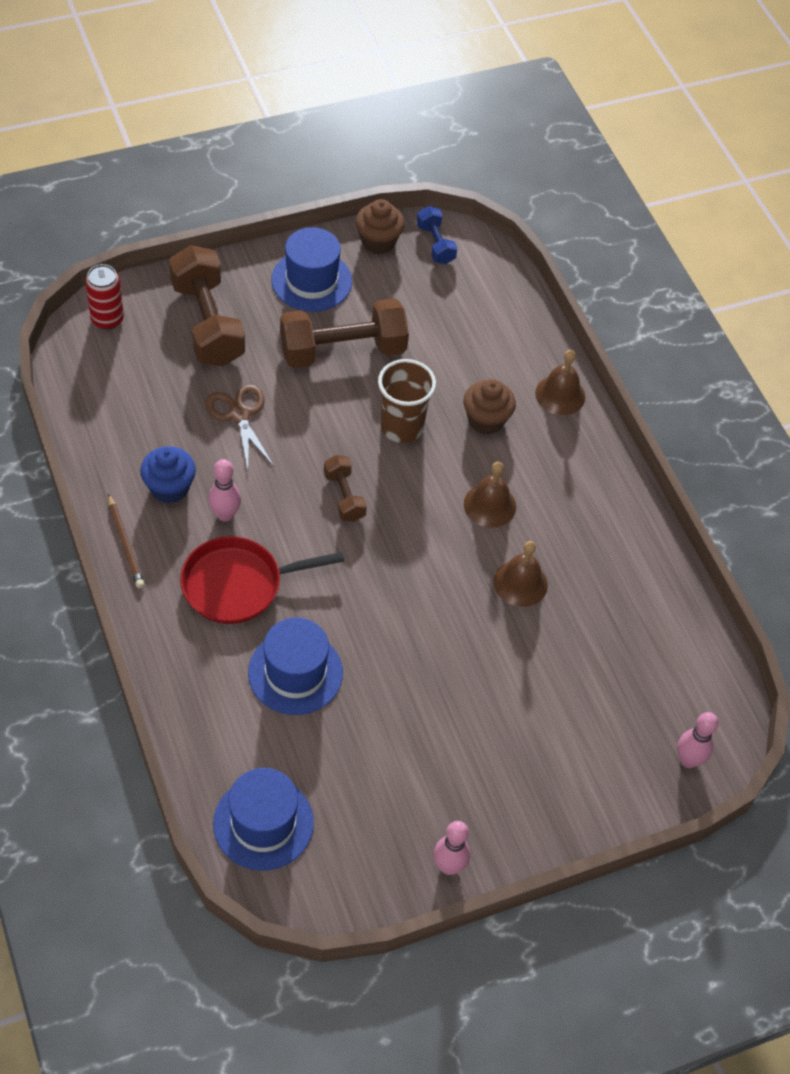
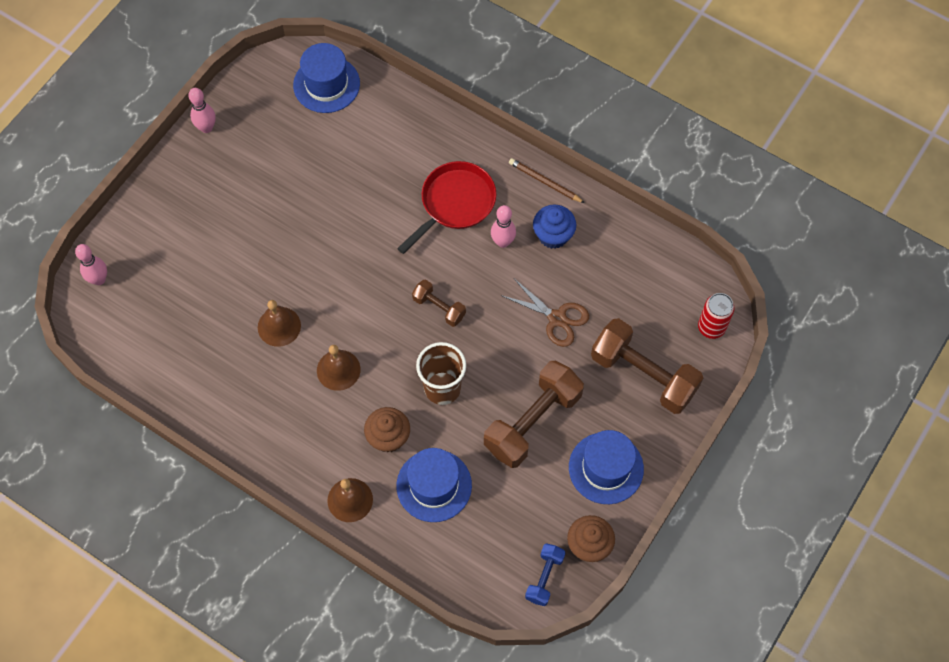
camera: 150 degrees right, 10 degrees up
blue hat [248,617,343,715] -> blue hat moved to [396,448,472,522]
blue dumbbell [417,206,458,264] -> blue dumbbell turned 75 degrees clockwise [525,543,565,606]

